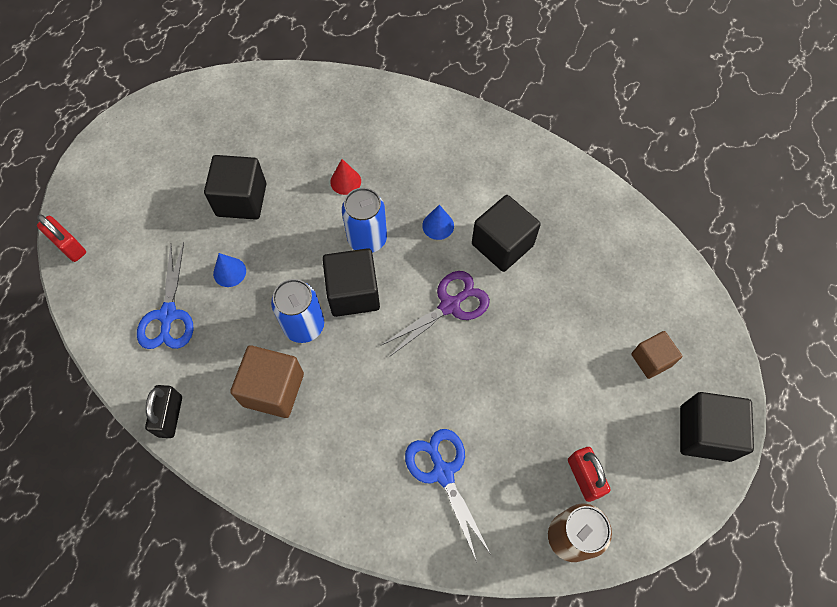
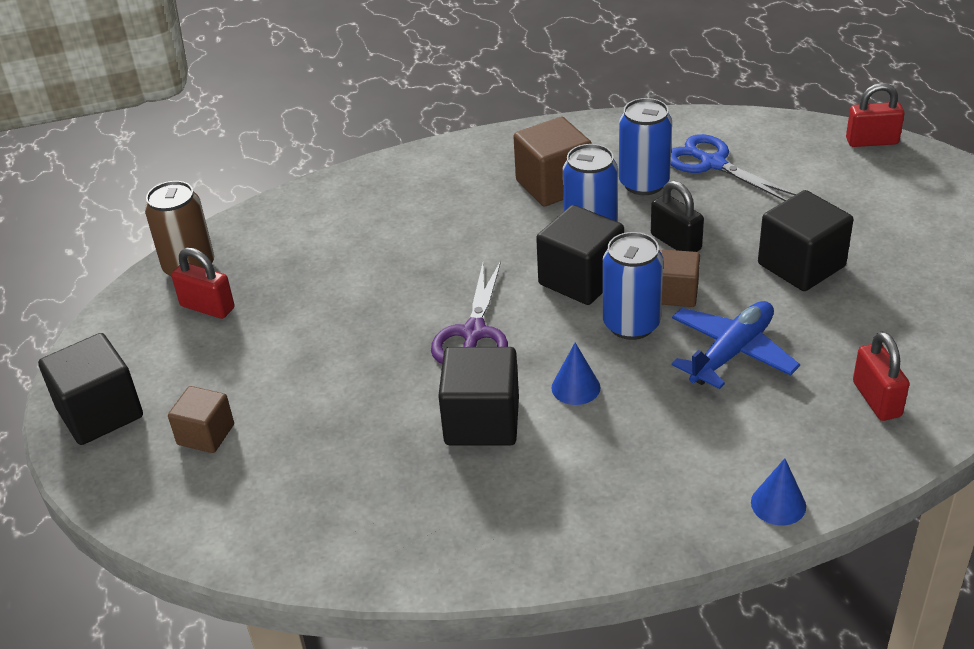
camera: 140 degrees right, 25 degrees down
black padlock [145,385,182,438] -> black padlock moved to [651,181,704,252]
blue cone [213,253,246,287] -> blue cone moved to [751,458,806,525]
red cone [330,159,361,195] -> blue plane [672,301,800,389]
blue scissors [405,429,491,562] -> none
none -> blue can [619,98,672,195]
none -> brown cube [660,249,700,307]
none -> red padlock [853,332,910,421]

